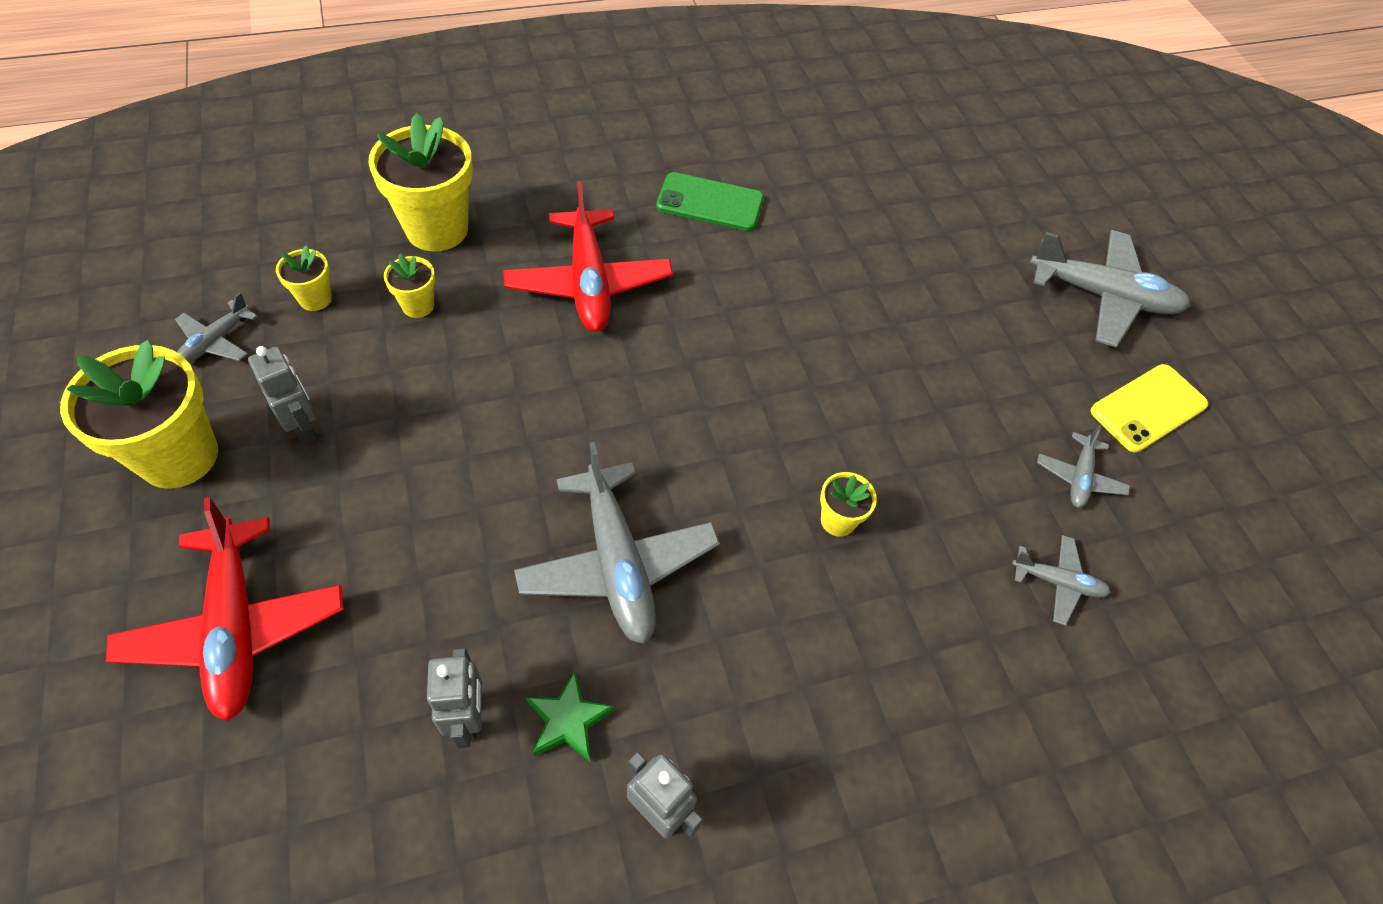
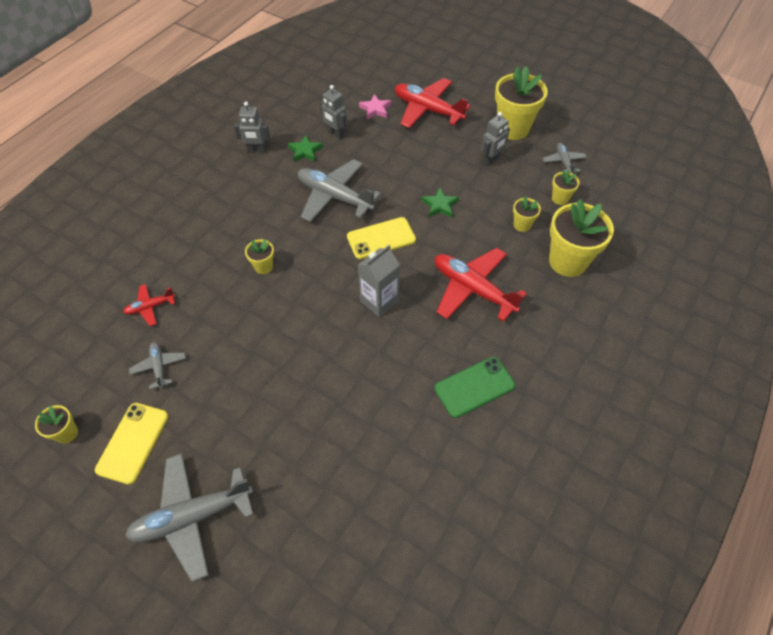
camera: 145 degrees right, 0 degrees up
grey robot [248,346,318,445] -> grey robot turned 60 degrees counterclockwise [481,112,510,167]
grey plane [1012,535,1111,626] -> red plane [123,284,175,326]
none -> yellow flower pot [35,405,78,443]
none -> yellow phone [347,217,416,259]
none -> grey carton [358,245,400,317]
none -> pink star [359,94,392,119]
none -> green star [421,188,459,217]

